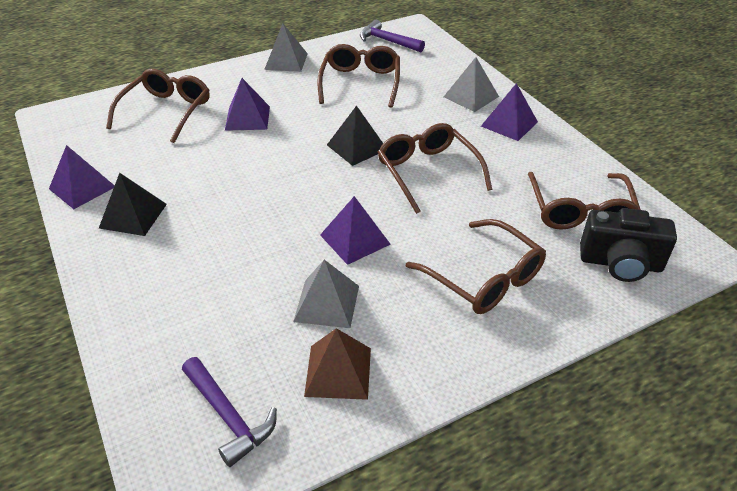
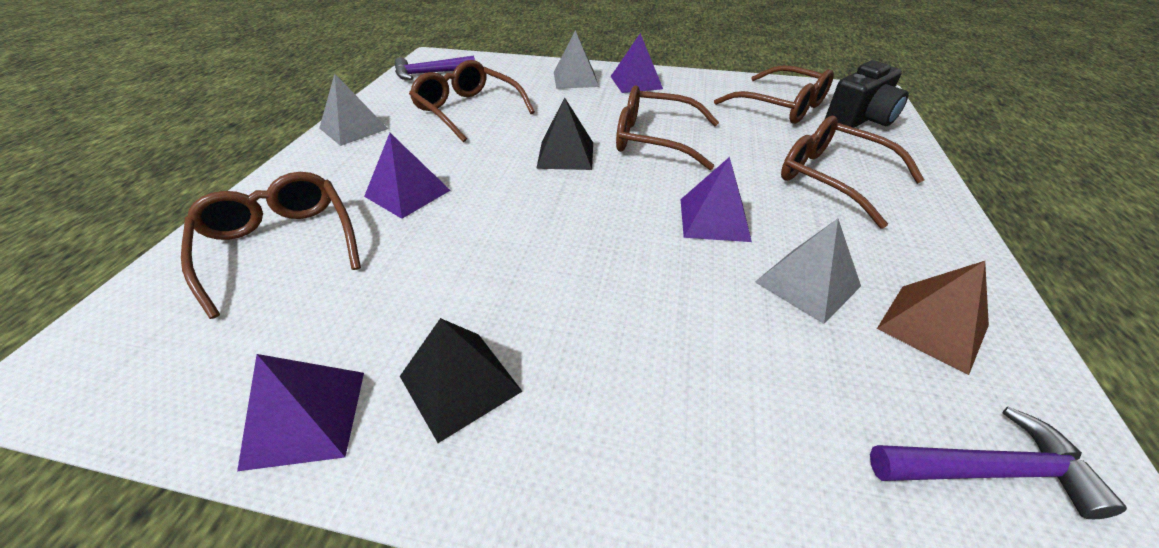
camera: 50 degrees left, 0 degrees up
brown glasses [406,219,546,314] -> brown glasses turned 135 degrees counterclockwise [781,116,924,229]

